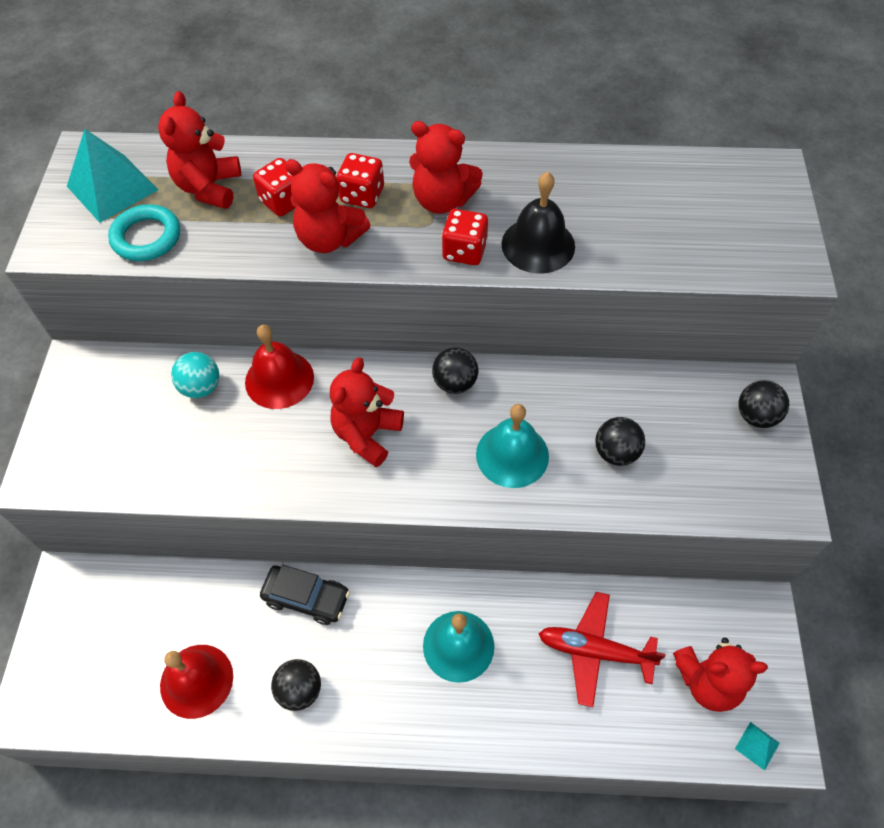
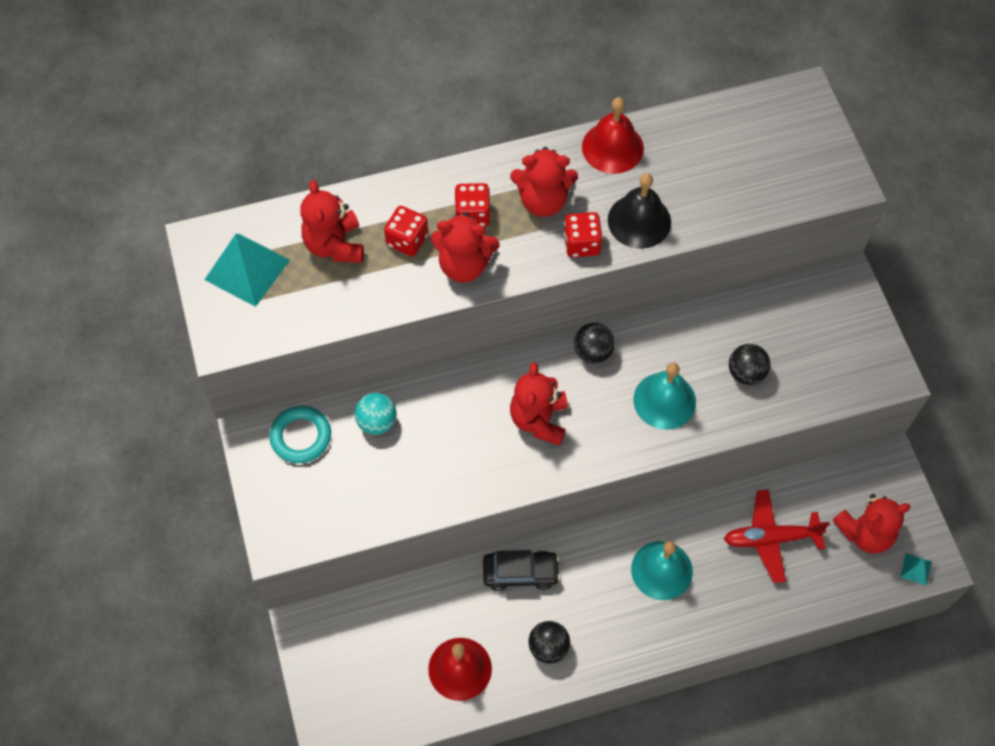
camera: 20 degrees left, 5 degrees up
turquoise ring [108,204,180,261] -> turquoise ring moved to [269,406,331,463]
red bell [245,325,314,409] -> red bell moved to [582,97,644,174]
black ball [738,380,789,428] -> none

